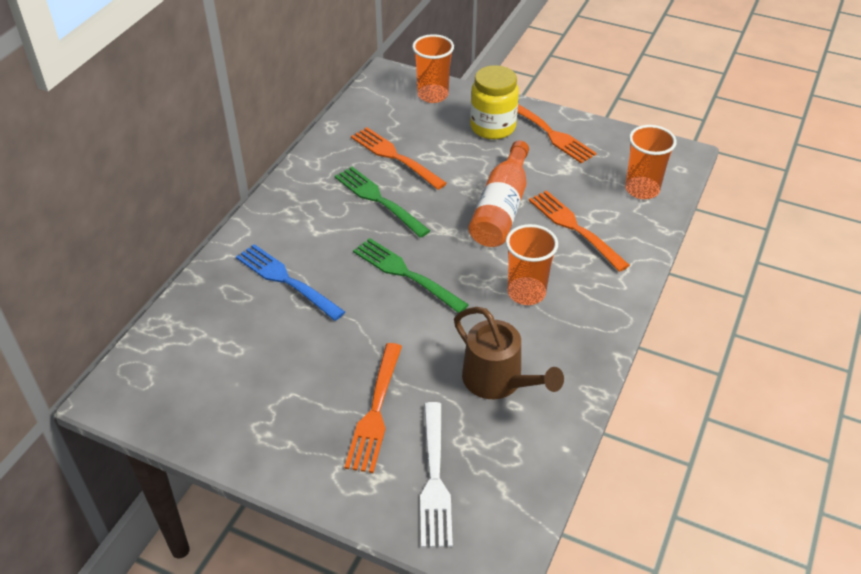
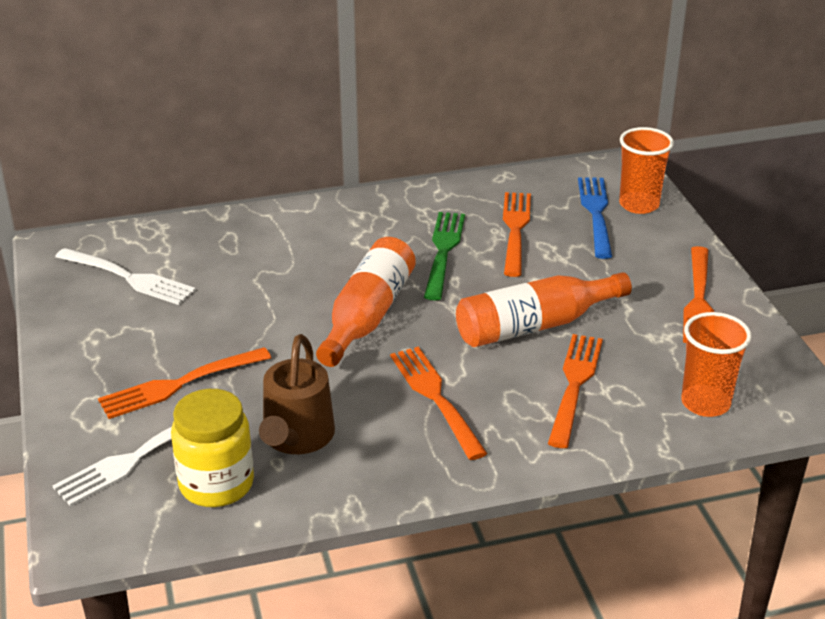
camera: 50 degrees right, 10 degrees down
blue fork [236,244,345,321] -> blue fork moved to [578,177,612,259]
green fork [353,238,469,313] -> orange bottle [316,237,416,367]
yellow jar [470,65,519,139] -> yellow jar moved to [171,389,254,507]
orange cup [506,224,558,305] -> orange fork [390,346,487,460]
none -> white fork [55,248,196,305]

